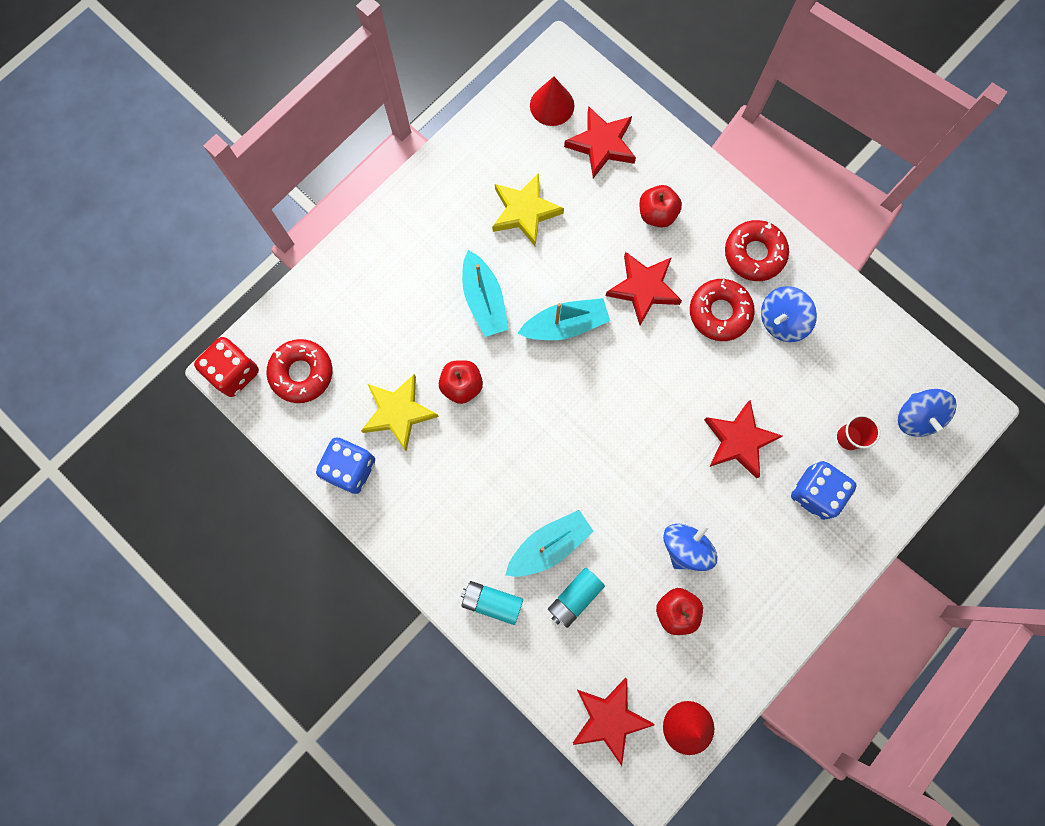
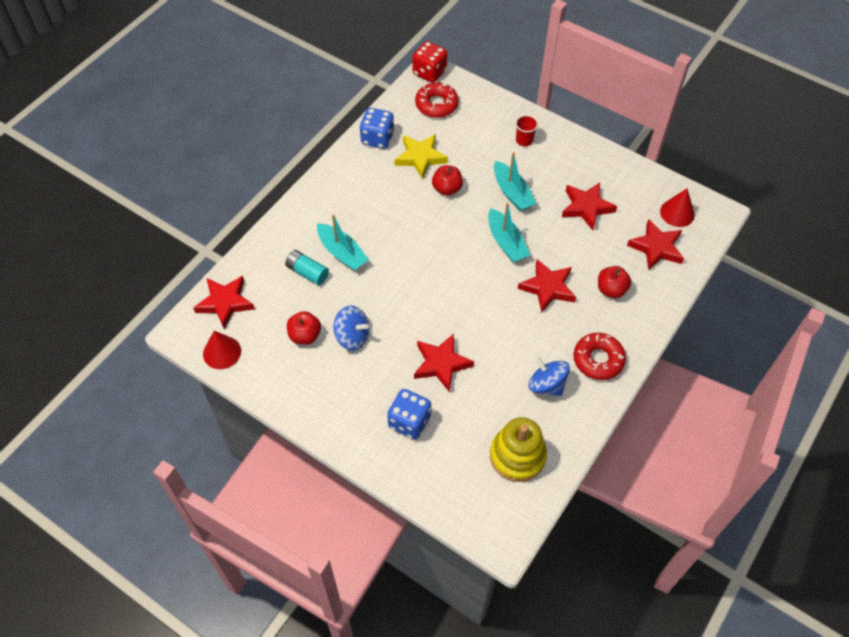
camera: 80 degrees right, 20 degrees down
turquoise battery [461,581,523,625] -> none
turquoise boat [462,250,509,337] -> turquoise boat turned 90 degrees counterclockwise [494,152,537,211]
yellow star [492,173,564,246] -> red star [562,182,617,230]
red donut [690,279,755,341] -> none
red cup [837,415,880,450] -> red cup moved to [515,115,538,146]
blue spinning top [898,389,957,437] -> none
none -> yellow stacking toy [490,417,547,482]

